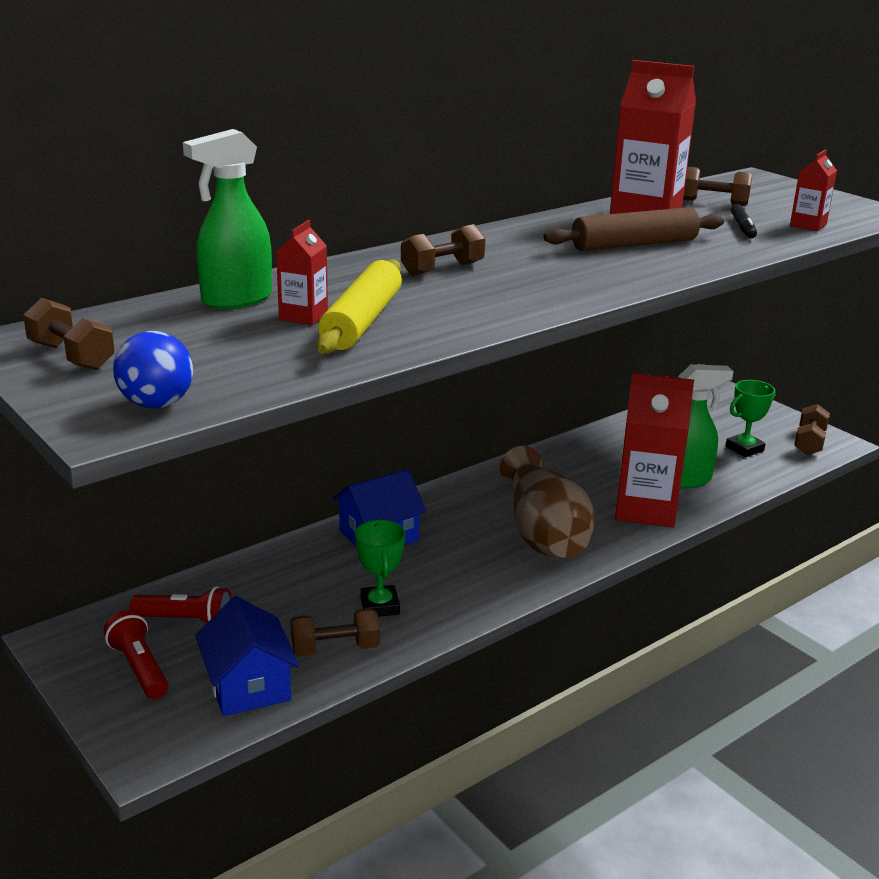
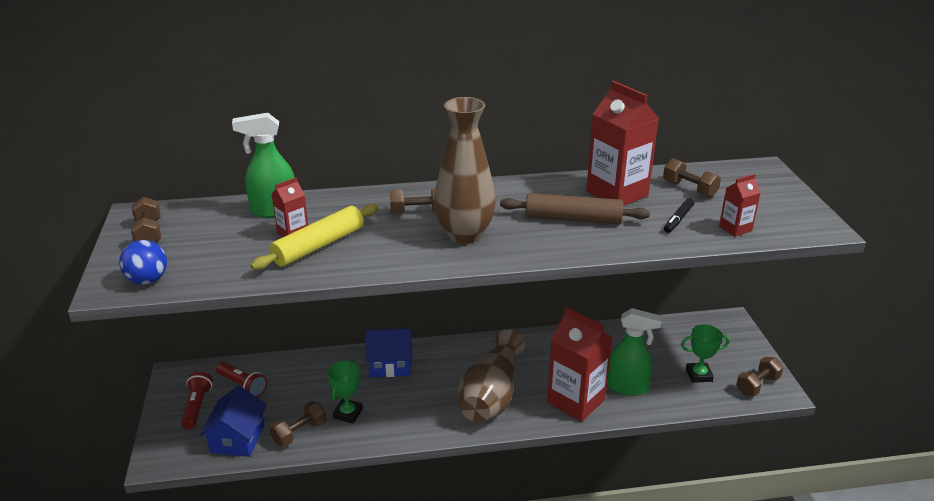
camera: 30 degrees right, 5 degrees up
brown dumbbell [291,608,380,657] -> brown dumbbell turned 60 degrees counterclockwise [270,401,327,447]
none -> brown vase [434,97,496,244]

